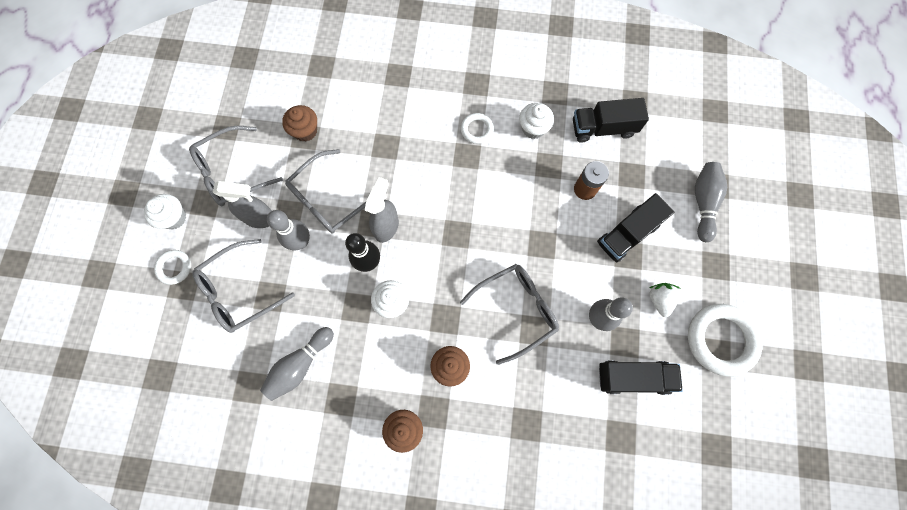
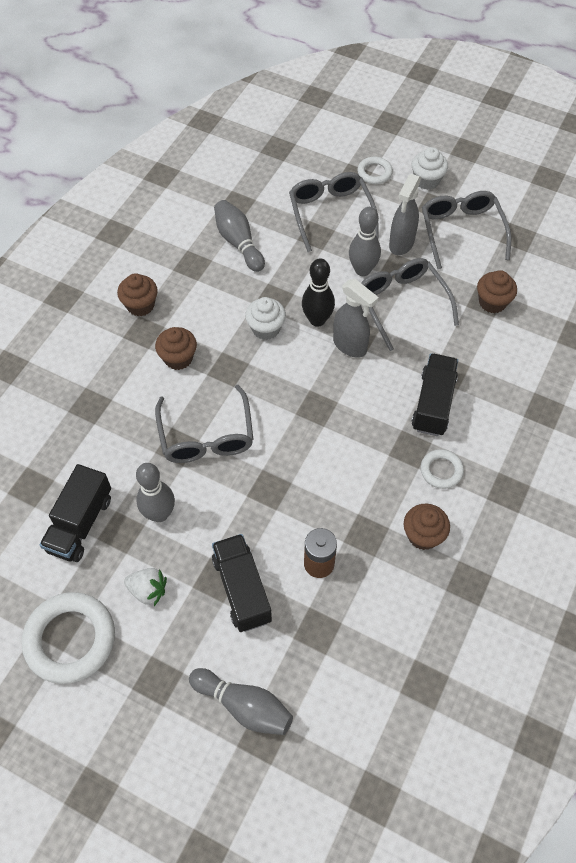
camera: 110 degrees right, 15 degrees down
white cupcake [519,103,554,139] -> brown cupcake [404,503,450,550]
black truck [573,98,649,142] -> black truck moved to [412,353,458,436]

